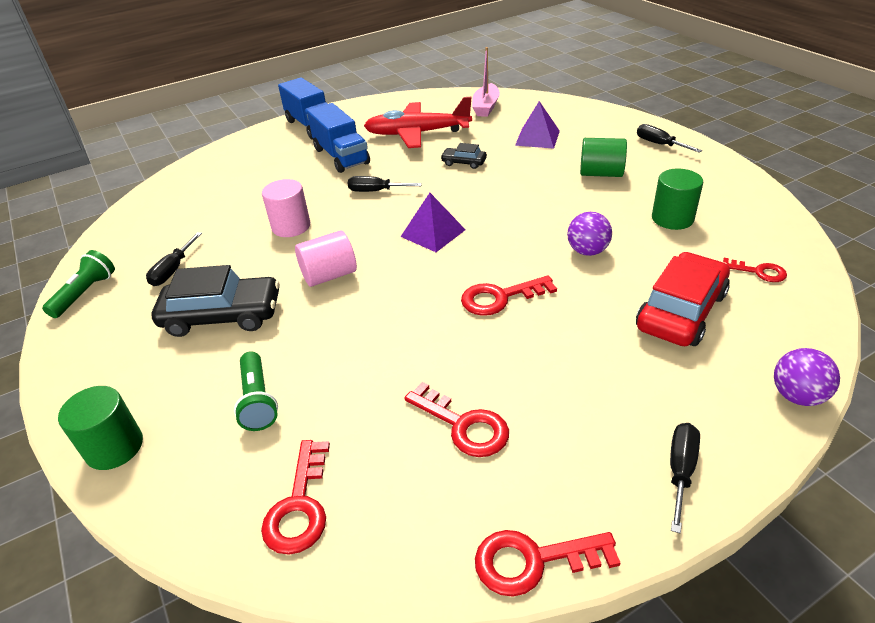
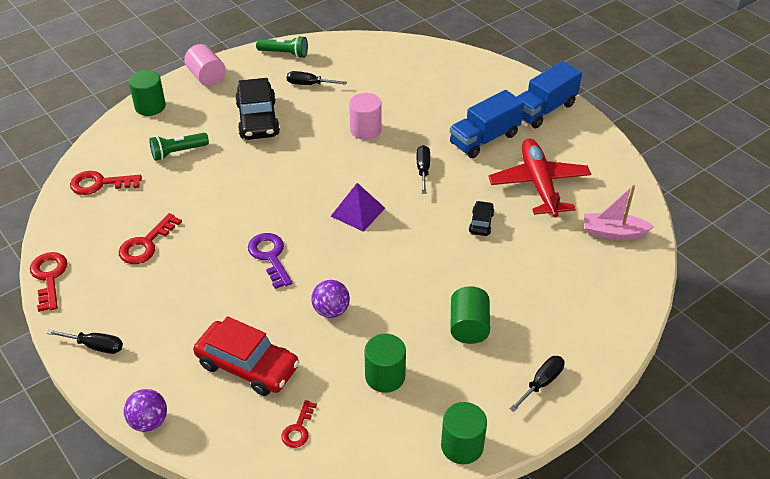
camera: 80 degrees right, 5 degrees up
pink cylinder [295,230,357,287] -> pink cylinder moved to [184,44,226,86]
red key [461,275,557,316] -> purple key [248,233,292,289]
purple pyramid [515,101,560,149] -> none
none -> green cylinder [441,402,487,464]

